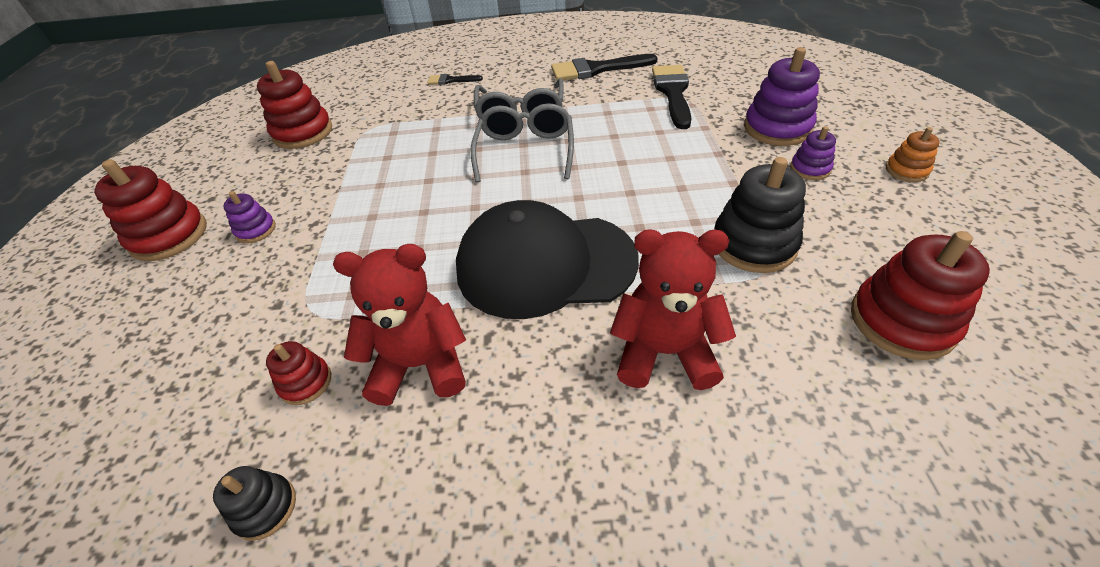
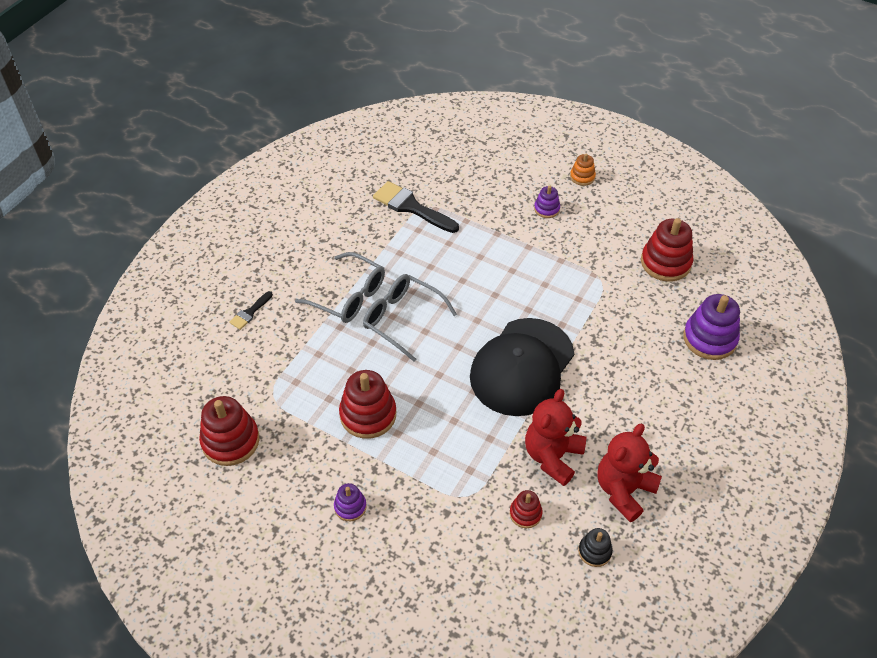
camera: 60 degrees left, 5 degrees up
red stacking toy [94,159,207,261] -> red stacking toy moved to [339,370,396,439]
black brush [551,54,657,80] -> none
red teddy bear [610,229,736,390] -> red teddy bear moved to [597,423,662,522]
black stacking toy [714,157,806,273] -> none
purple stacking toy [744,47,820,146] -> purple stacking toy moved to [683,294,740,360]

